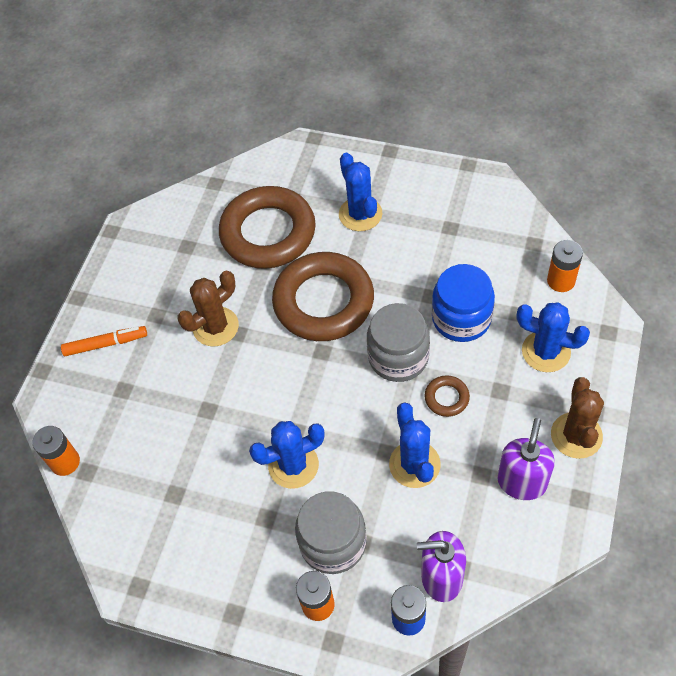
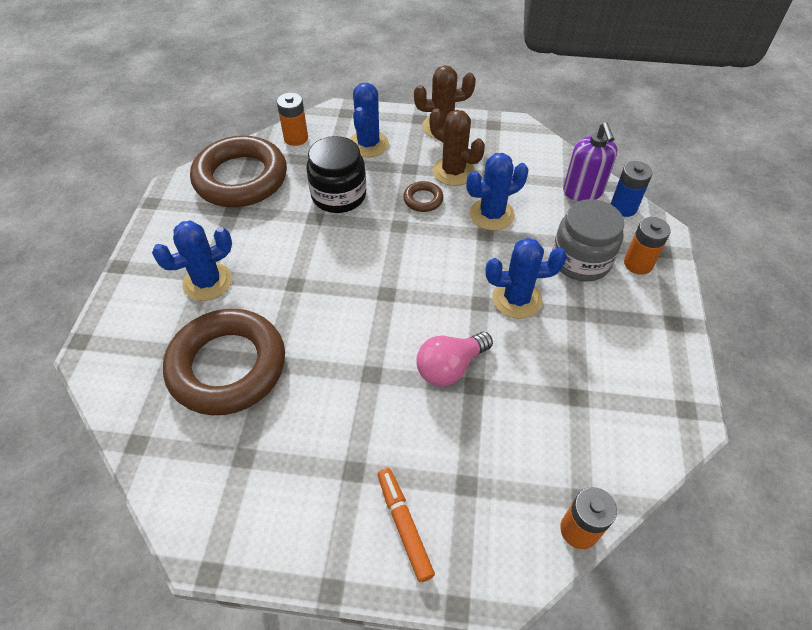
camera: 105 degrees left, 5 degrees down
brown cactus [178,271,239,347] -> brown cactus moved to [430,108,485,186]
blue cactus [249,421,325,489] -> blue cactus turned 60 degrees counterclockwise [486,238,567,319]
brown ring [272,252,374,341] -> brown ring moved to [190,135,287,207]
grey jar [367,303,430,382] -> none
blue jar [432,264,495,342] -> black jar [306,136,366,213]
purple soap dispenser [497,418,555,500] -> none
none -> pink light bulb [417,332,493,386]

